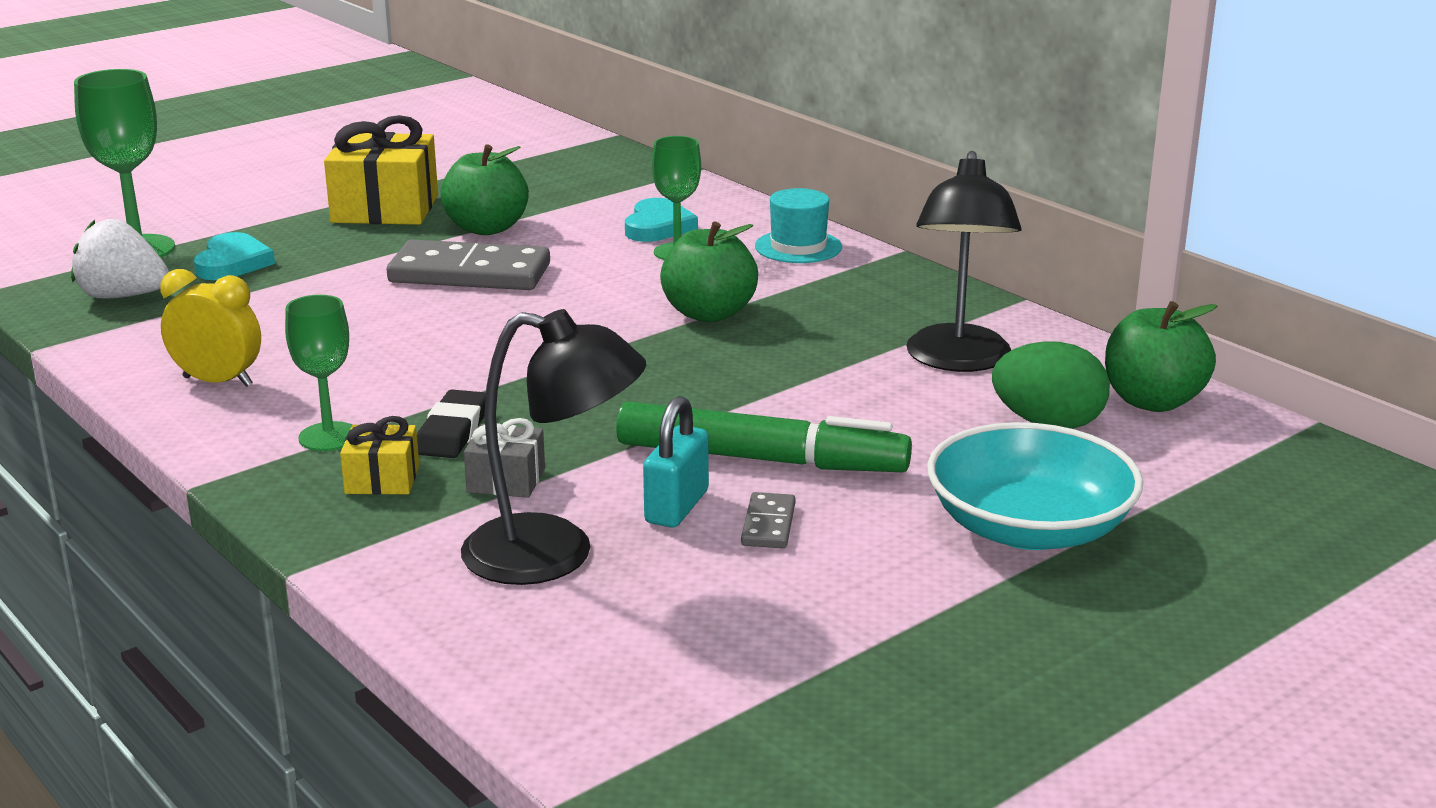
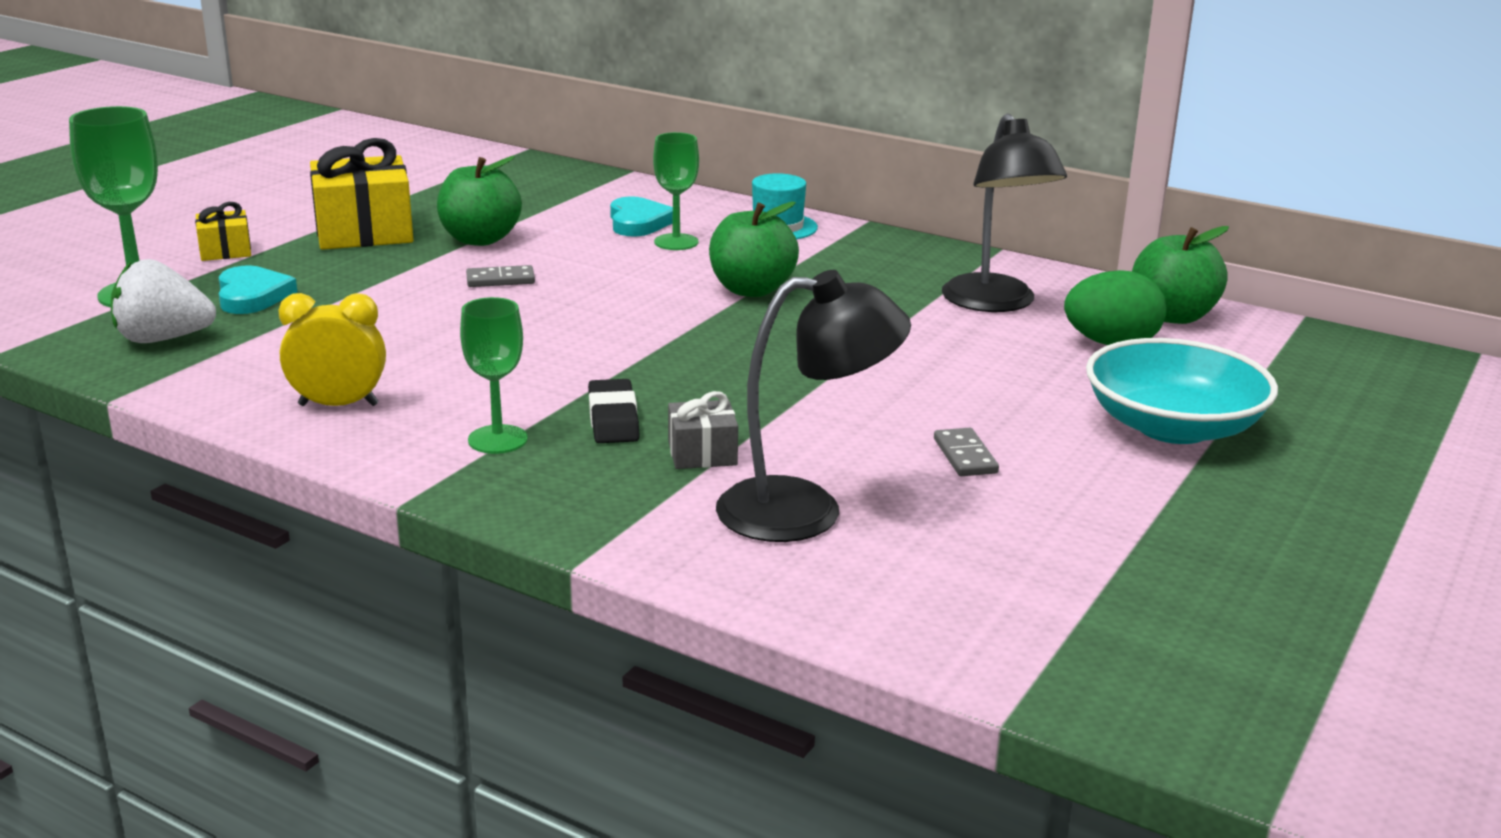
camera: 20 degrees left, 0 degrees up
yellow gift [340,416,419,495] -> yellow gift moved to [195,202,251,261]
grey domino [387,240,550,290] -> grey domino [466,265,535,287], size x0.46
green marker [616,401,912,472] -> none
turquoise padlock [643,396,709,528] -> none

